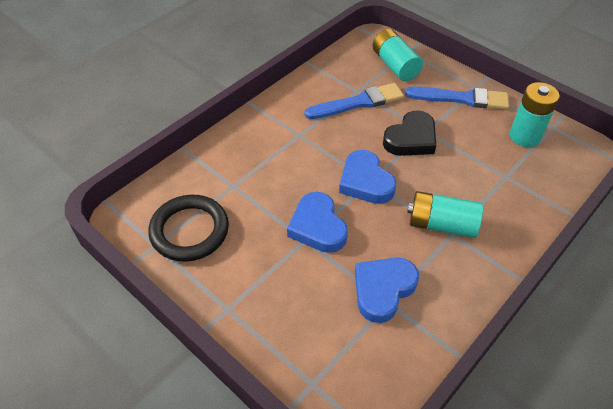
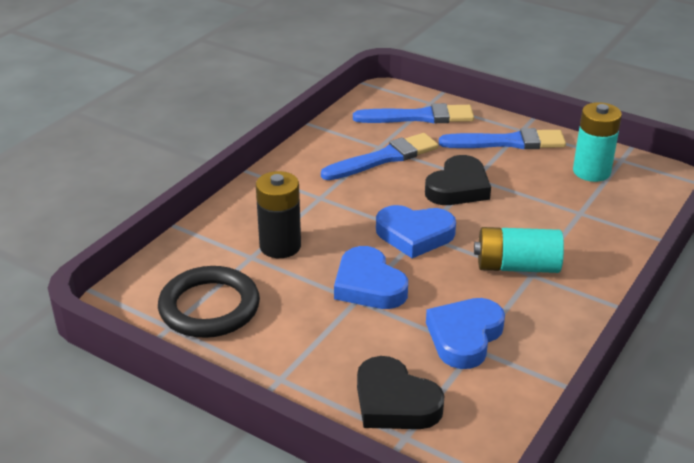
camera: 10 degrees left, 15 degrees down
blue heart [339,150,396,204] -> blue heart turned 45 degrees counterclockwise [376,205,456,258]
turquoise battery [373,29,423,81] -> blue brush [353,103,474,124]
none -> black battery [256,171,301,258]
none -> black heart [357,356,444,429]

